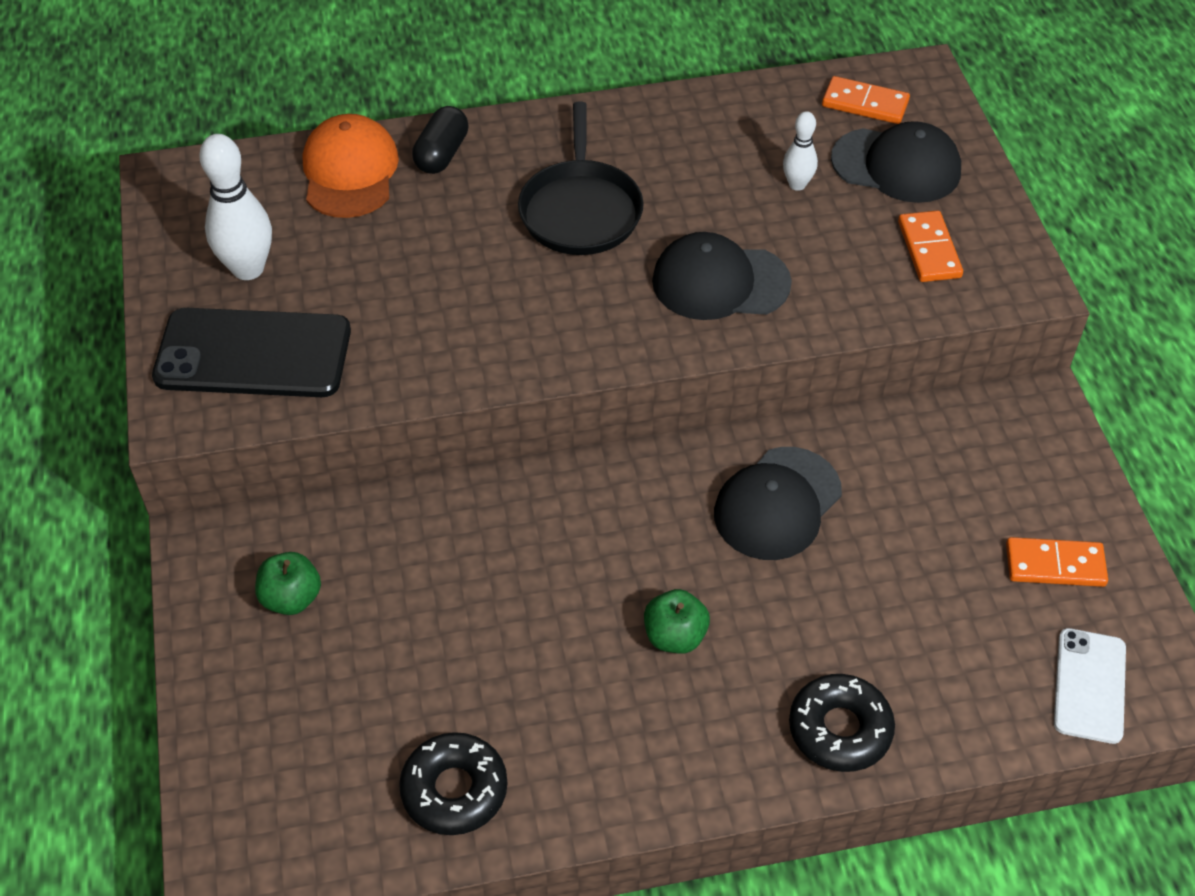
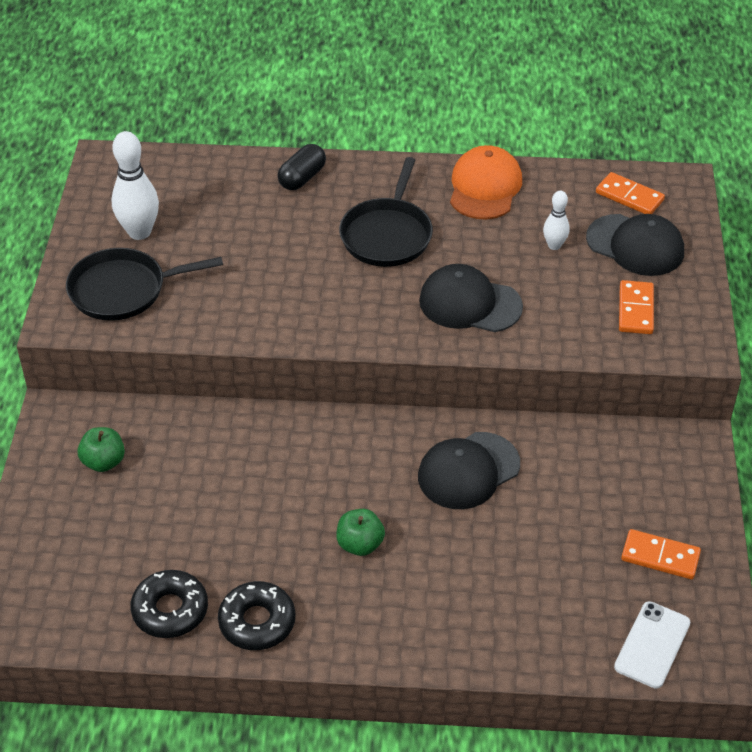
camera: 15 degrees right, 5 degrees down
black phone [152,308,351,397] -> black pan [66,248,223,321]
orange cap [303,114,399,218] -> orange cap moved to [450,145,522,219]
black donut [789,674,895,772] -> black donut moved to [218,581,295,650]

